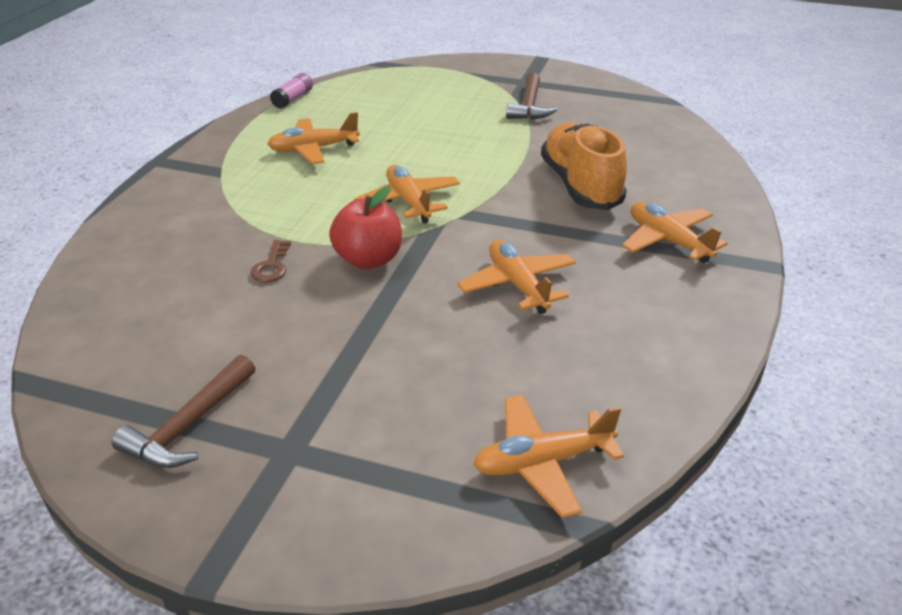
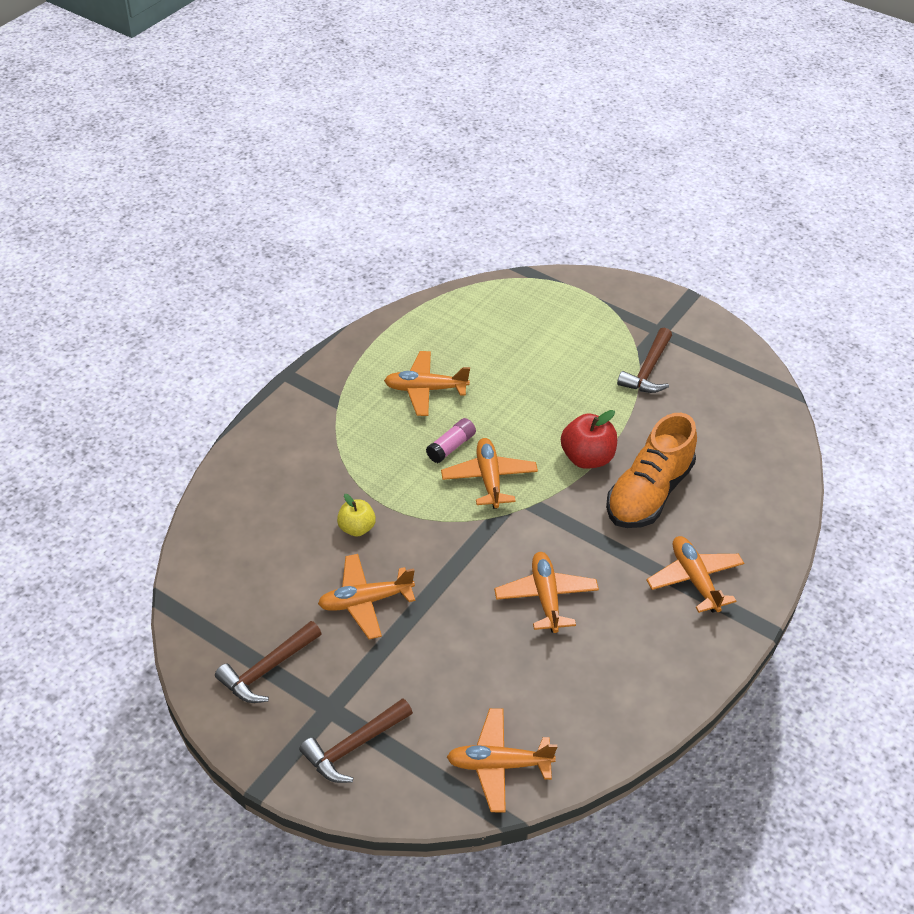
camera: 15 degrees right, 10 degrees up
brown key [250,240,291,282] -> yellow apple [337,494,376,537]
pink glue stick [270,73,313,109] -> pink glue stick moved to [426,418,476,463]
red apple [329,186,402,269] -> red apple moved to [561,410,617,469]
orange shoe [541,123,627,210] -> orange shoe turned 150 degrees counterclockwise [606,413,697,528]
none -> brown hammer [299,698,413,783]
none -> orange plane [318,554,415,639]

